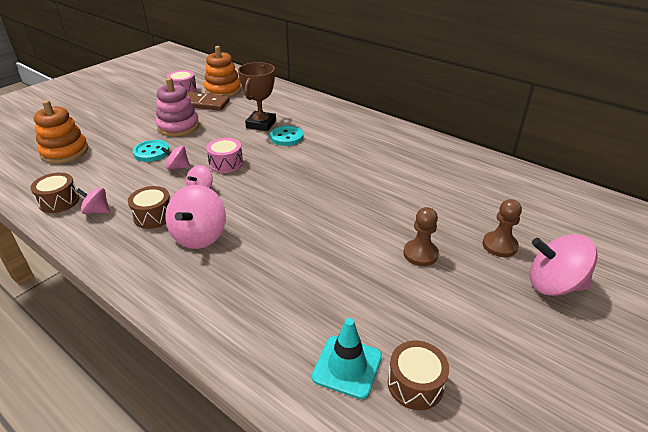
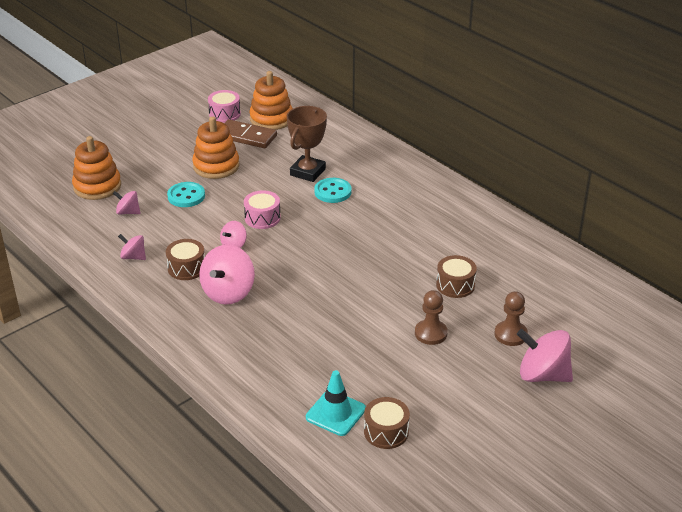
camera: 10 degrees right, 0 degrees up
brown drum [30,173,79,213] -> brown drum moved to [436,255,477,298]
pink stacking toy [156,78,200,137] -> orange stacking toy [192,116,240,179]
pink spinning top [161,146,190,170] -> pink spinning top moved to [113,191,141,215]

